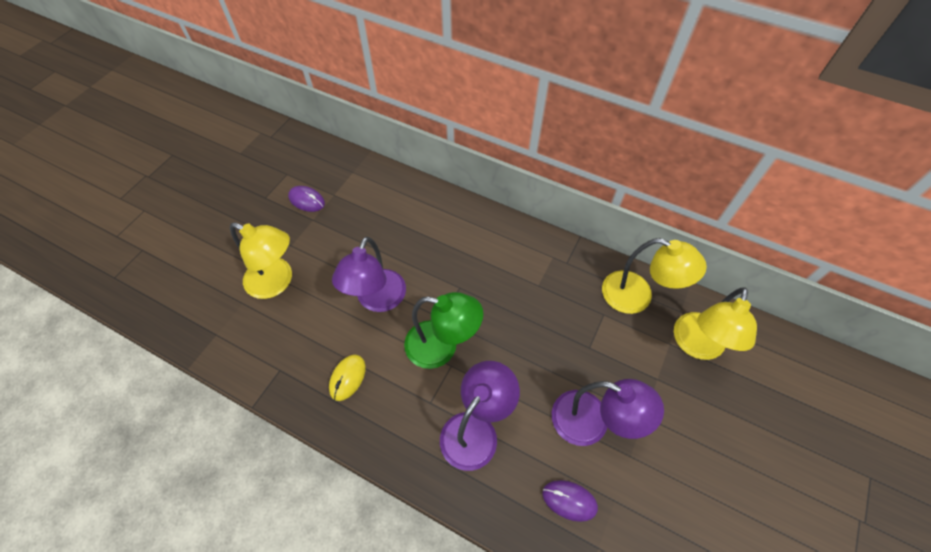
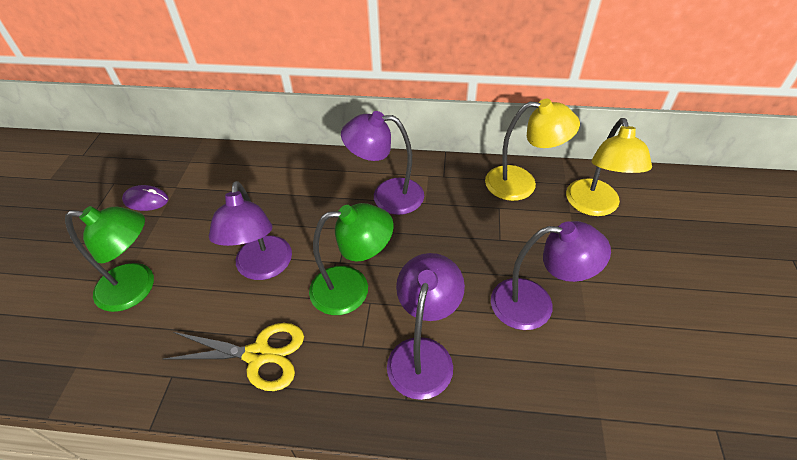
camera: 20 degrees left, 10 degrees down
yellow lamp [230,223,292,299] -> green lamp [65,206,154,312]
yellow mouse [329,354,366,401] -> yellow scissors [163,323,304,391]
purple mouse [542,480,598,522] -> none
none -> purple lamp [341,111,424,215]

